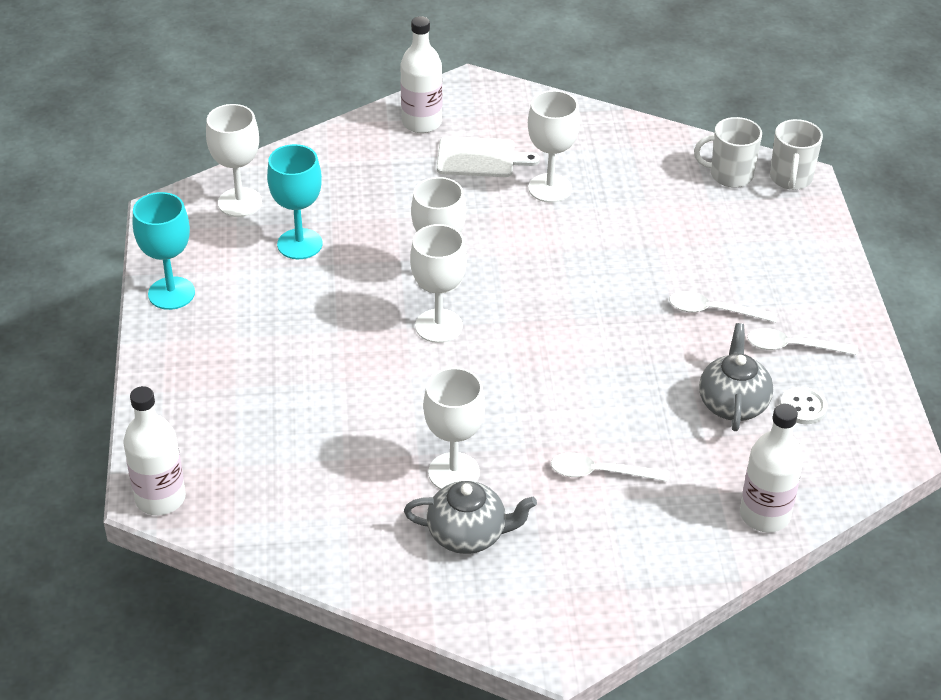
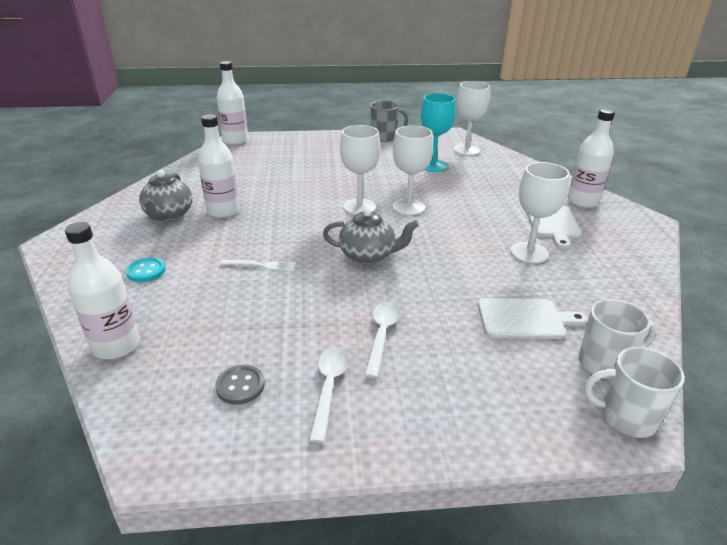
camera: 90 degrees right, 10 degrees down
turquoise goblet [133,192,195,310] -> grey mug [371,101,408,142]
white goblet [423,367,485,489] -> white bottle [198,114,240,218]
white spoon [551,453,669,482] -> none
white mug [694,117,762,187] -> white mug turned 75 degrees clockwise [579,299,656,380]
grey teapot [699,323,773,431] -> grey teapot moved to [323,208,419,265]
white button [780,387,827,424] -> grey button [215,365,265,405]
none -> turquoise button [126,257,166,282]
none -> white fork [220,260,296,271]
none -> white cutting board [478,298,587,339]

